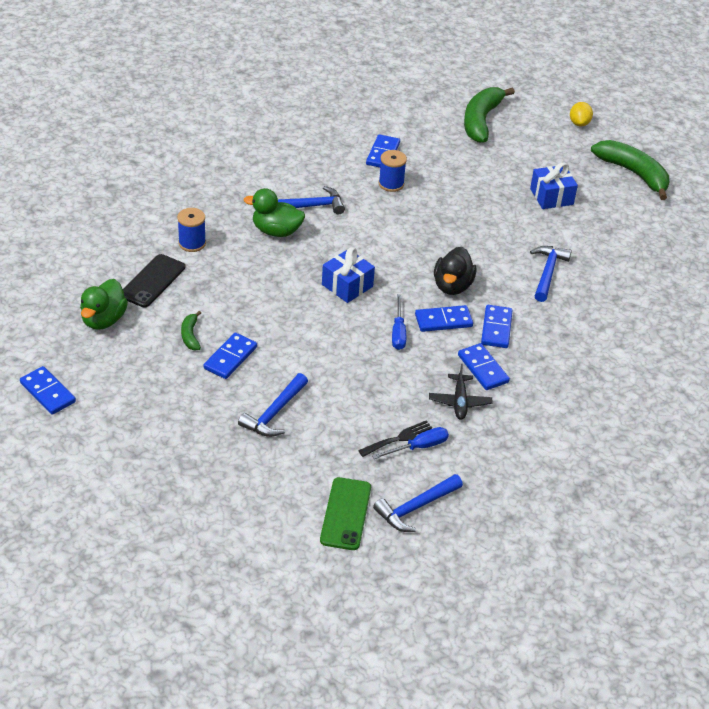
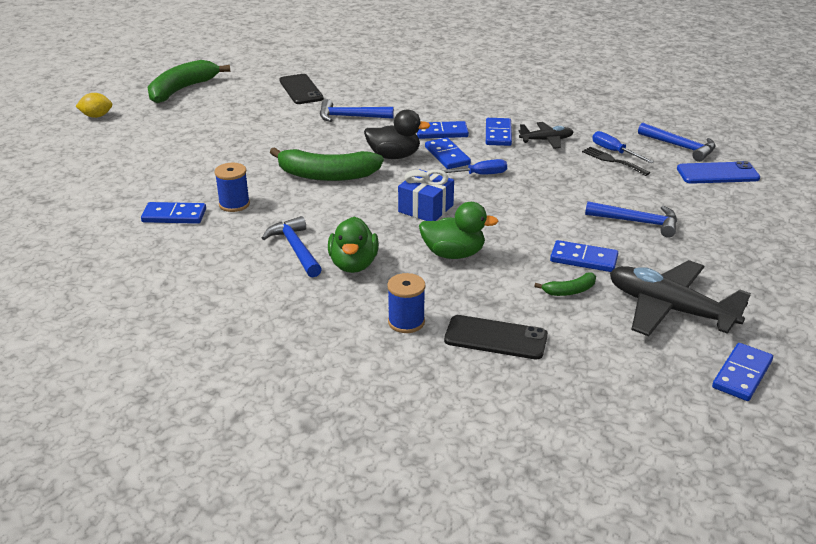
camera: 100 degrees left, 10 degrees down
green duck [80,279,128,330] -> green duck moved to [419,202,498,259]
green phone [320,477,371,550] -> blue phone [677,161,760,184]
blue domino [458,343,510,390] -> blue domino turned 45 degrees counterclockwise [486,118,512,146]
green banana [464,87,515,143] -> green banana moved to [270,147,384,181]
blue gift [530,162,578,209] -> none
none -> black phone [279,74,324,104]
none -> black plane [610,260,751,336]

